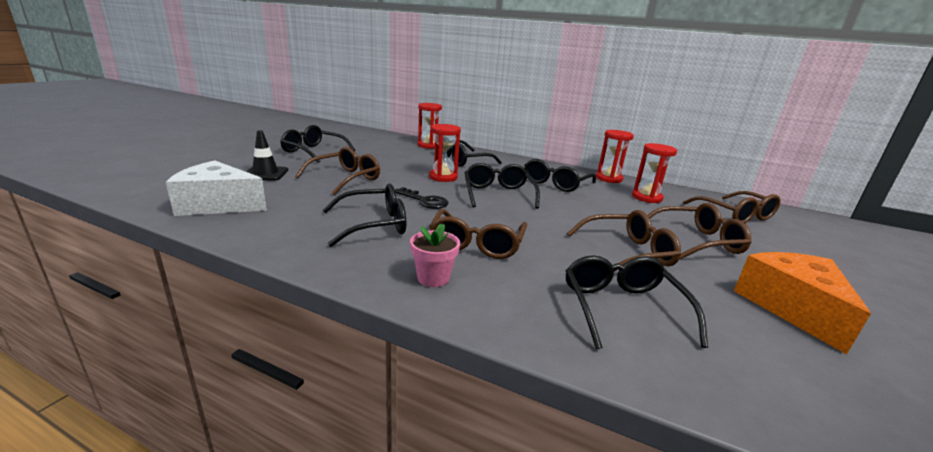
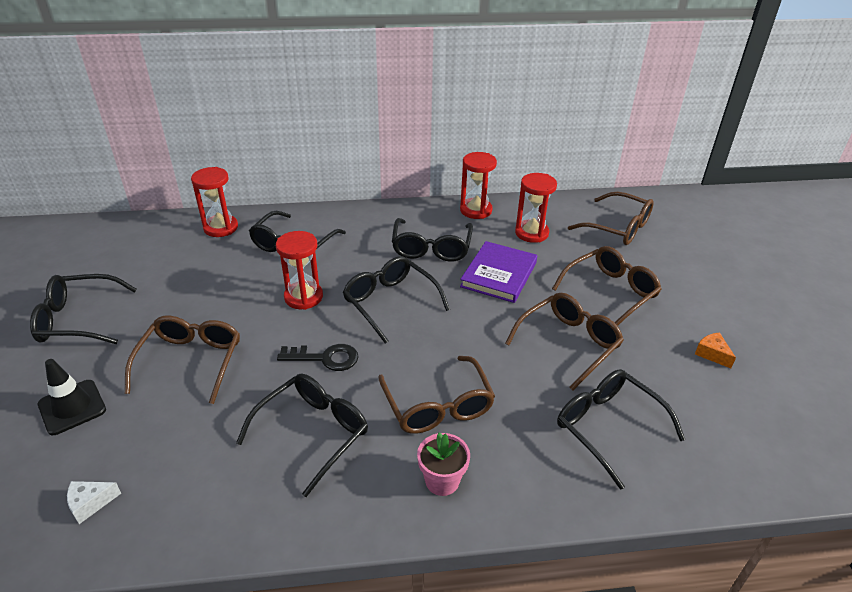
camera: 30 degrees left, 15 degrees up
white cheese [166,161,267,216] -> white cheese [67,481,121,524], size x0.40
orange cheese [734,252,871,355] -> orange cheese [695,332,736,368], size x0.40
none -> purple book [460,241,537,303]

